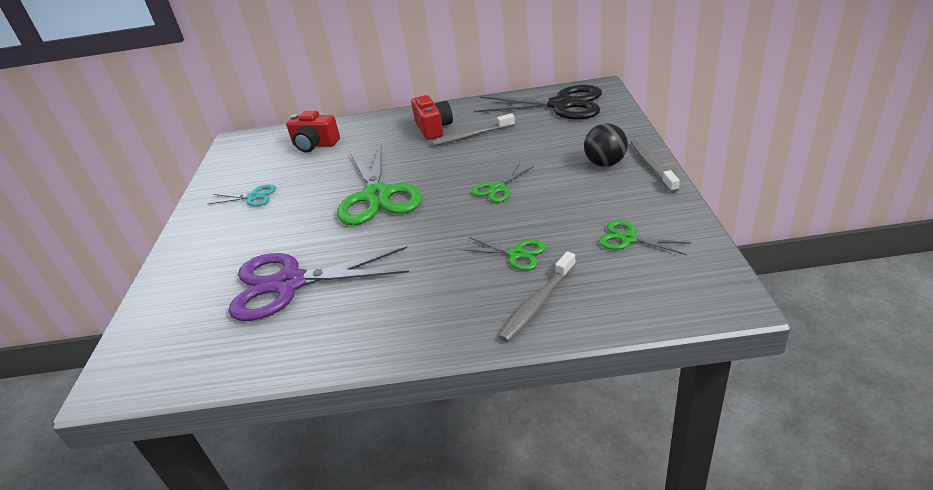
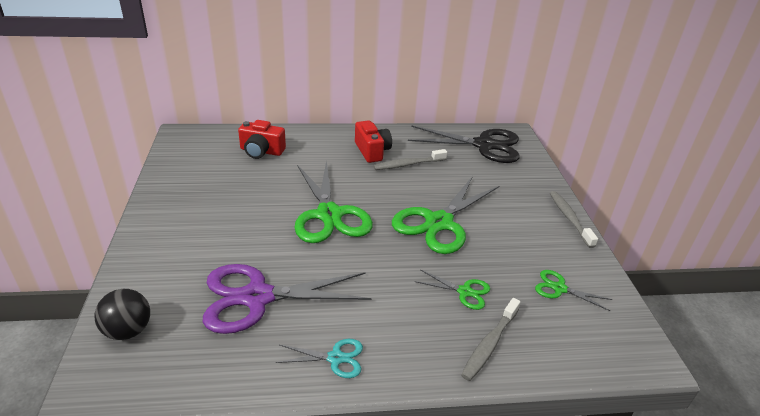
camera: 10 degrees left, 0 degrees up
turquoise scissors [208,184,276,207] -> turquoise scissors moved to [276,339,363,378]
green scissors [472,163,534,202] -> green scissors [392,176,499,254], size x2.13
black ball [584,123,628,167] -> black ball moved to [94,289,150,340]

